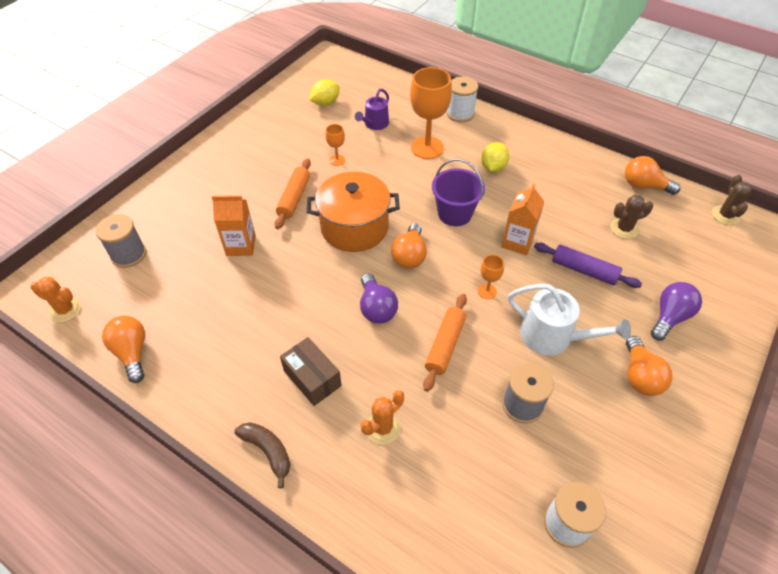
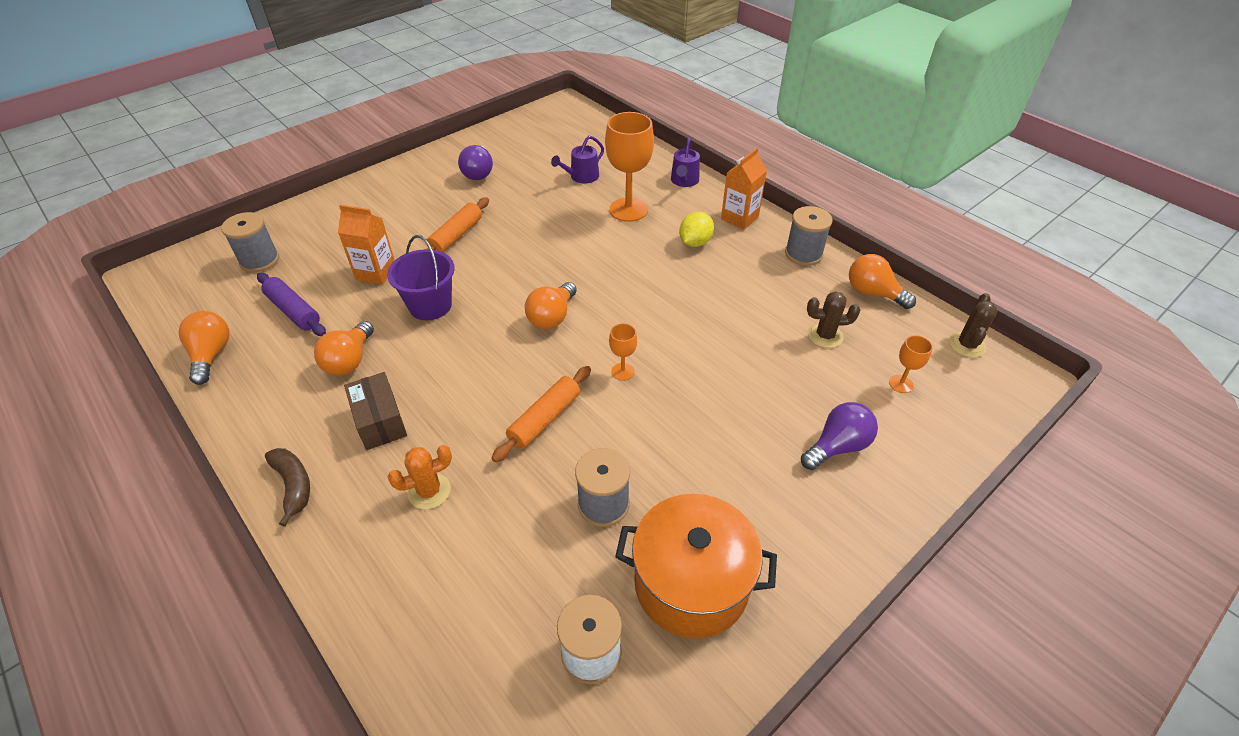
camera: 15 degrees right, 5 degrees down
orange cactus [31,277,81,323] -> none
orange pot [307,172,400,252] -> orange pot moved to [615,494,777,638]
yellow lemon [309,79,340,106] -> none
orange goblet [325,124,345,166] -> orange goblet moved to [889,335,933,393]
purple light bulb [360,273,398,324] -> purple light bulb moved to [458,145,493,180]
purple bucket [432,159,485,226] -> purple bucket moved to [387,235,455,320]
white spool [447,77,478,122] -> purple watering can [671,138,700,187]
orange carton [501,183,544,255] -> orange carton moved to [721,148,767,230]
white watering can [508,284,631,355] -> none
purple rolling pin [534,243,642,288] -> purple rolling pin moved to [257,273,326,336]
orange light bulb [626,336,673,396] -> orange light bulb moved to [314,321,374,376]
none -> grey spool [785,206,833,266]

